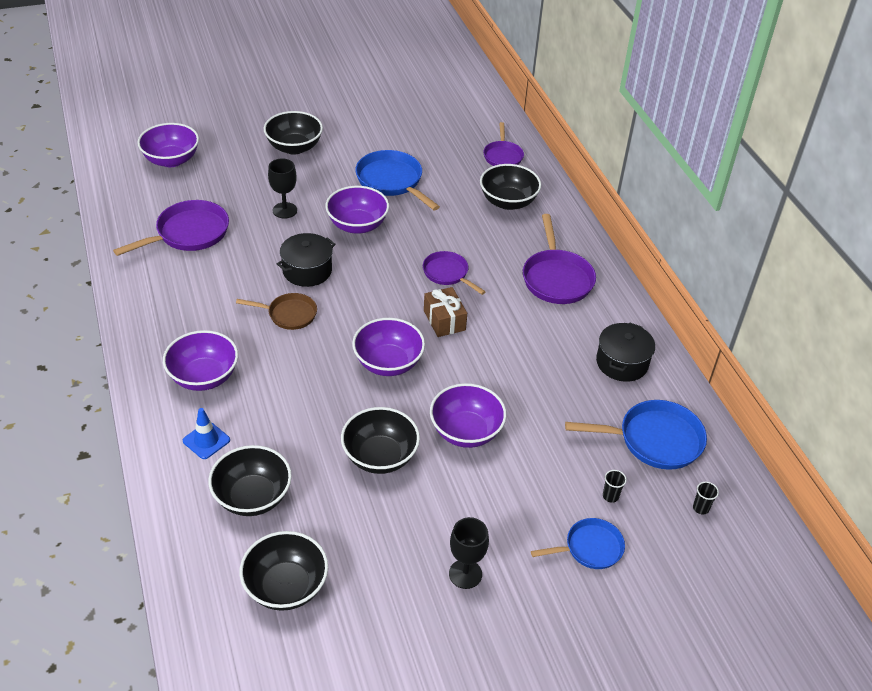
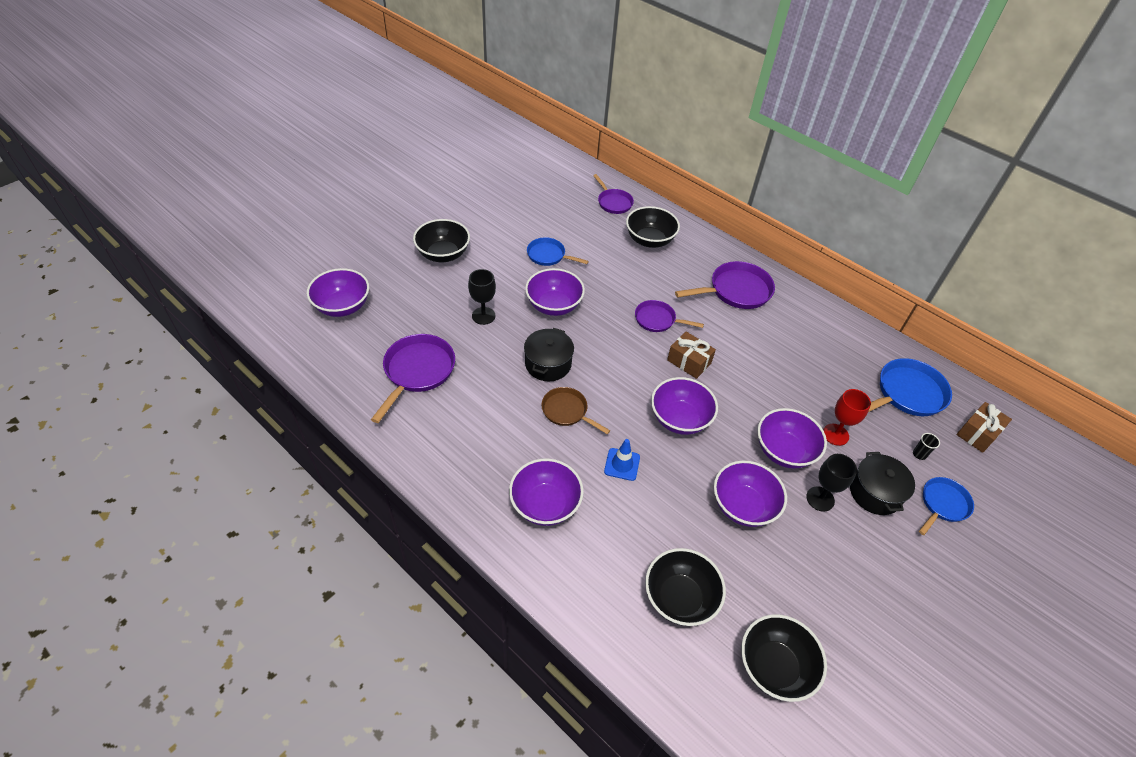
camera: 30 degrees left, 5 degrees up
blue traffic cone [183,408,230,459] -> blue traffic cone moved to [604,439,640,481]
brown pan [236,293,317,330] -> brown pan turned 120 degrees counterclockwise [541,387,610,434]
black bowl [341,407,420,474] -> purple bowl [714,460,787,527]
blue pan [355,150,440,211] -> blue pan [527,237,589,266], size x0.63
black goblet [449,517,489,589] -> black goblet moved to [806,454,857,512]
purple pan [523,214,596,304] -> purple pan turned 75 degrees counterclockwise [675,261,775,309]
black pot [596,323,655,382] -> black pot moved to [850,452,915,515]
black cup [693,481,719,514] -> brown gift [957,402,1012,453]
none -> red goblet [823,389,871,446]

